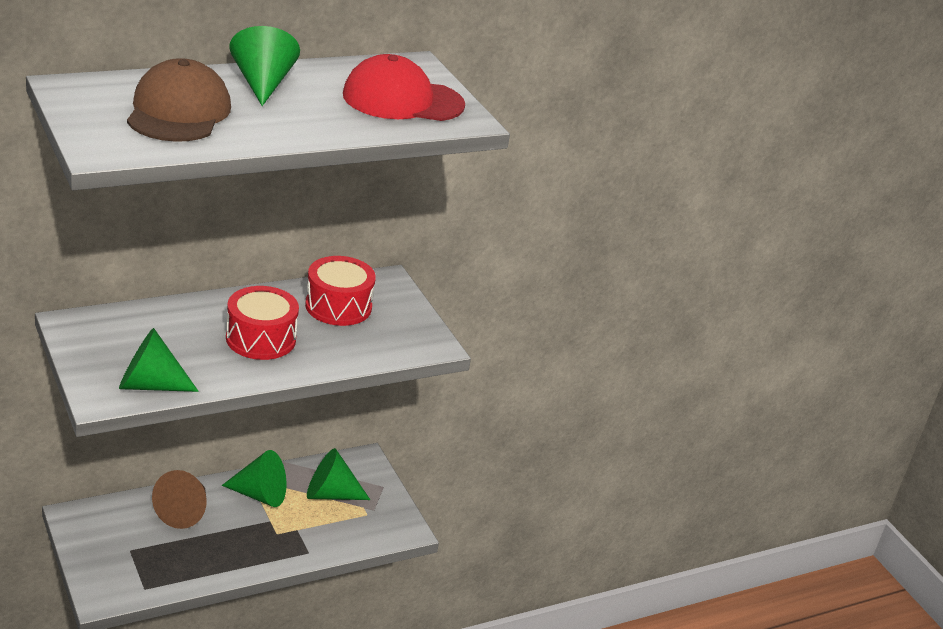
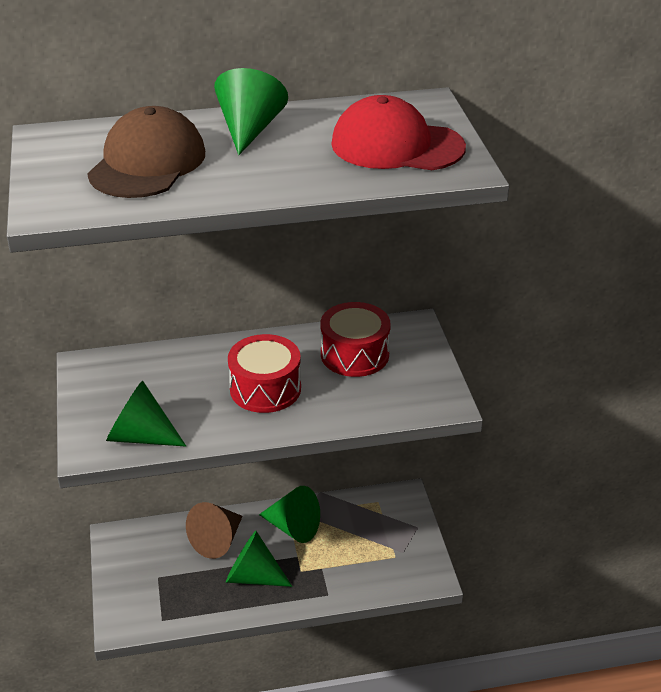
camera: 20 degrees right, 5 degrees up
green cone [307,448,370,500] -> green cone moved to [226,531,292,587]

